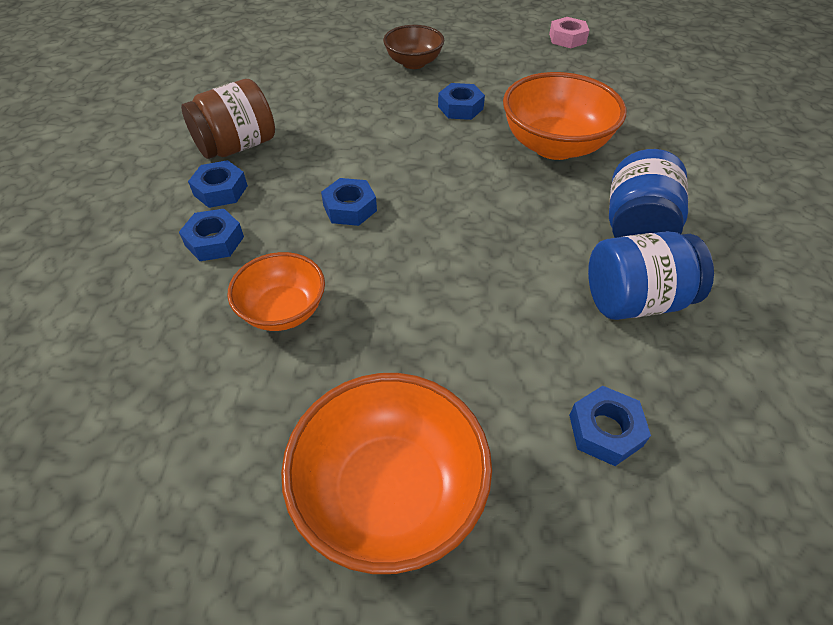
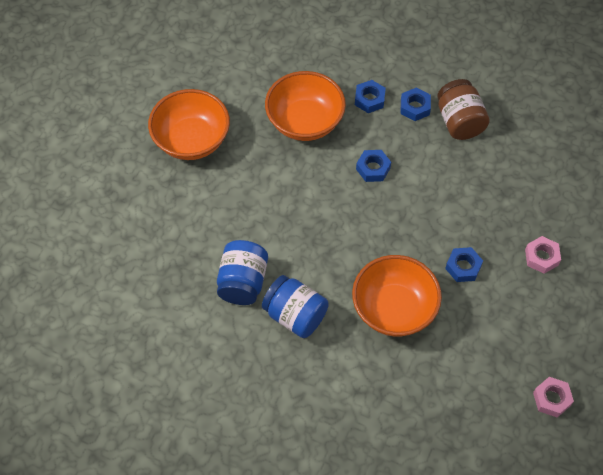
camera: 110 degrees right, 10 degrees up
orange bowl [228,252,325,331] -> orange bowl [265,71,346,141], size x1.63
brown bowl [383,25,444,69] -> pink nut [525,236,561,274]
blue nut [569,386,651,466] -> none

